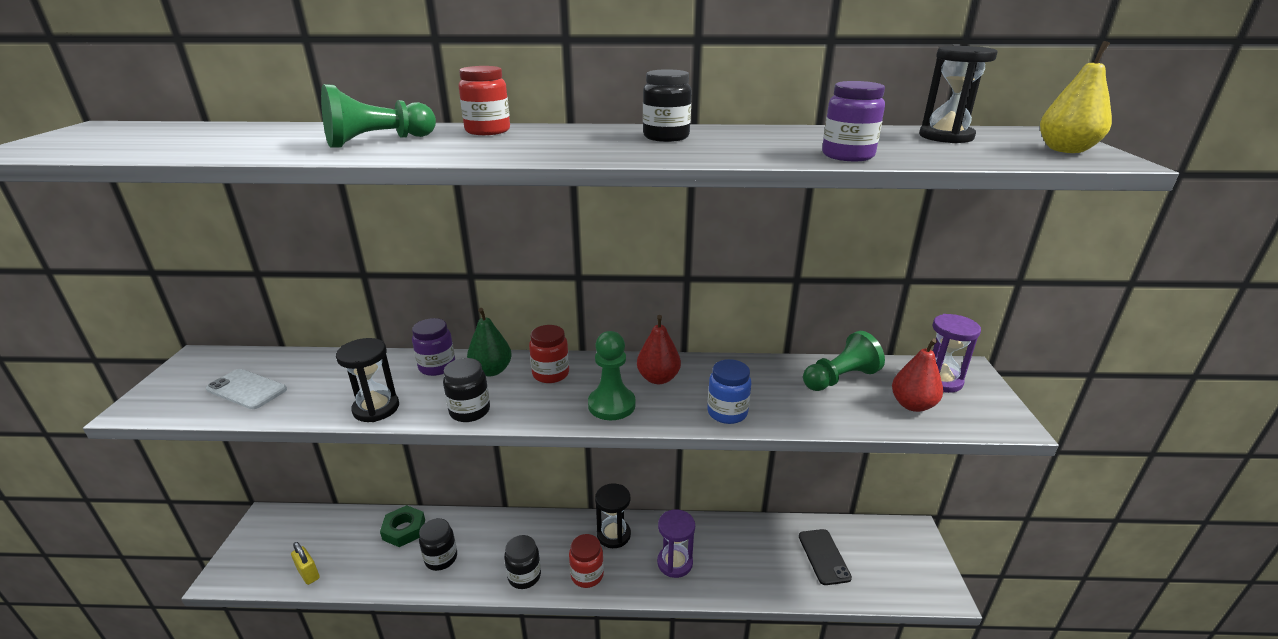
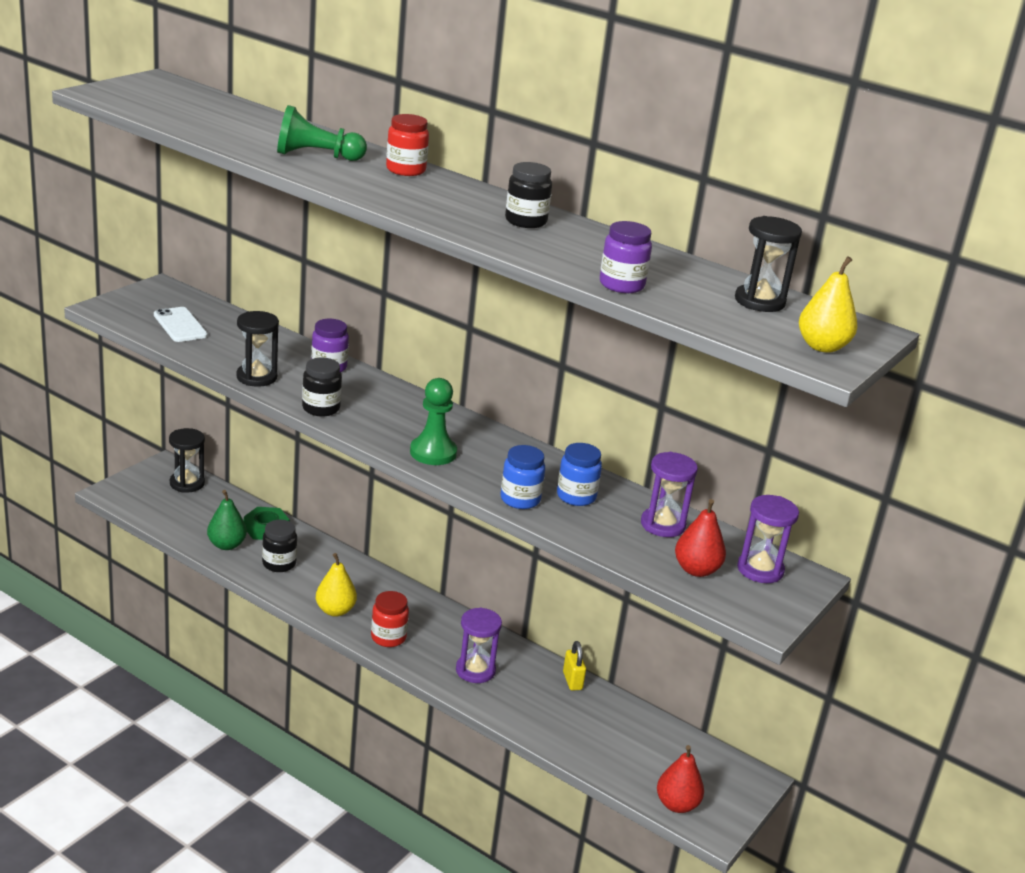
camera: 30 degrees right, 0 degrees up
yellow padlock [291,542,320,585] -> yellow padlock moved to [563,641,586,691]
green pear [467,308,512,376] -> green pear moved to [207,490,247,550]
black jar [504,535,541,589] -> yellow pear [316,553,357,617]
red jar [529,325,569,383] -> none
black hourglass [595,483,631,548] -> black hourglass moved to [169,428,205,493]
red pear [637,315,681,384] -> red pear moved to [657,745,704,813]
black phone [799,529,852,585] -> none
green pawn [803,331,885,391] -> purple hourglass [641,452,698,537]
none -> blue jar [557,443,602,506]

